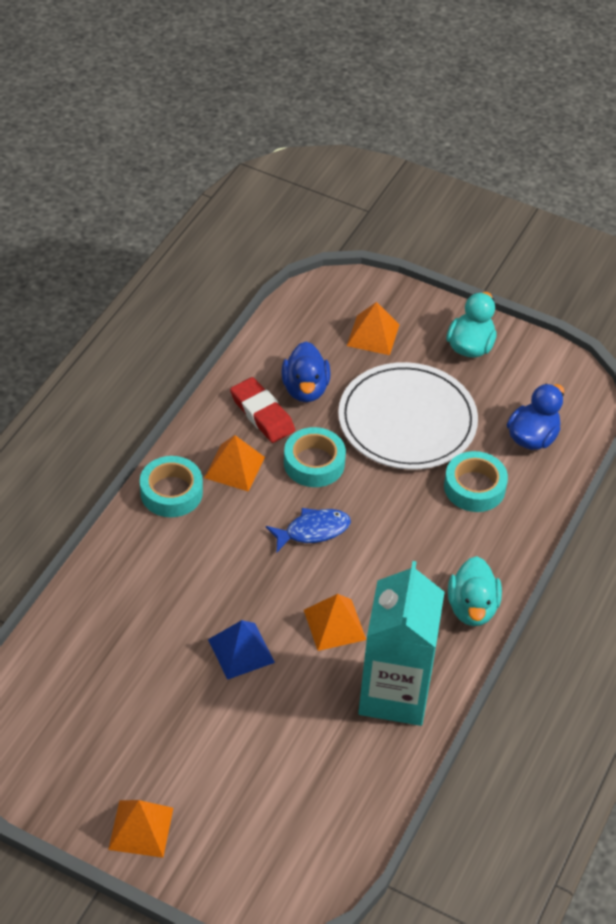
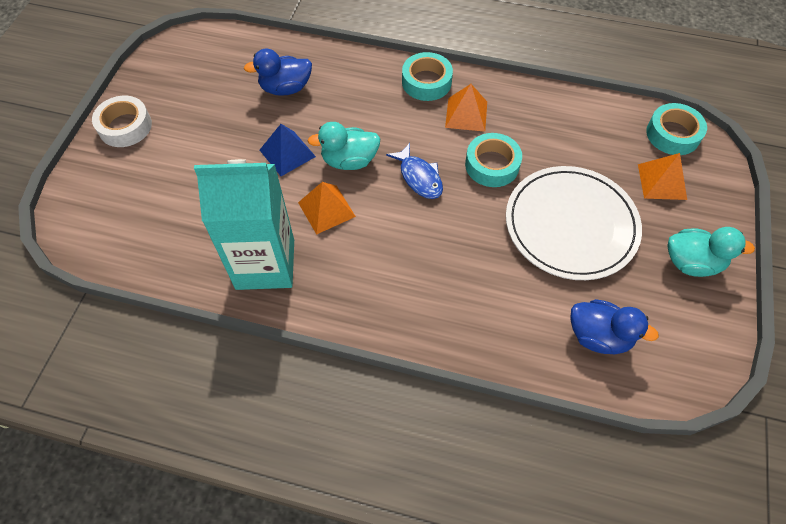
camera: 80 degrees right, 10 degrees up
orange pyramid [108,800,173,858] -> white tape [92,96,152,147]
red eraser [230,377,295,443] -> none
blue duck [281,342,330,402] -> blue duck moved to [244,49,312,96]
turquoise tape [444,451,508,512] -> turquoise tape moved to [646,103,707,155]
turquoise duck [448,556,502,626] -> turquoise duck moved to [308,122,381,170]

